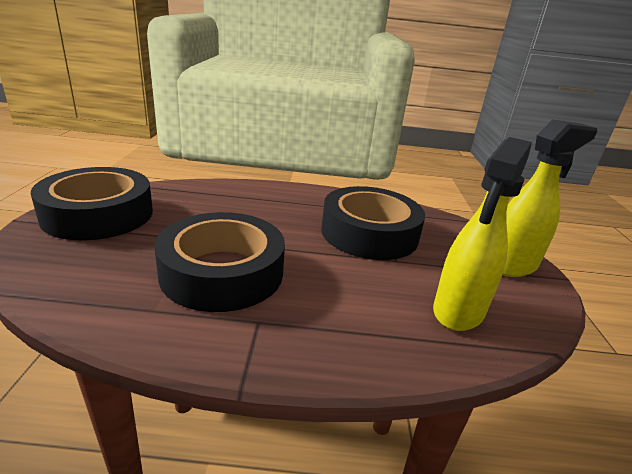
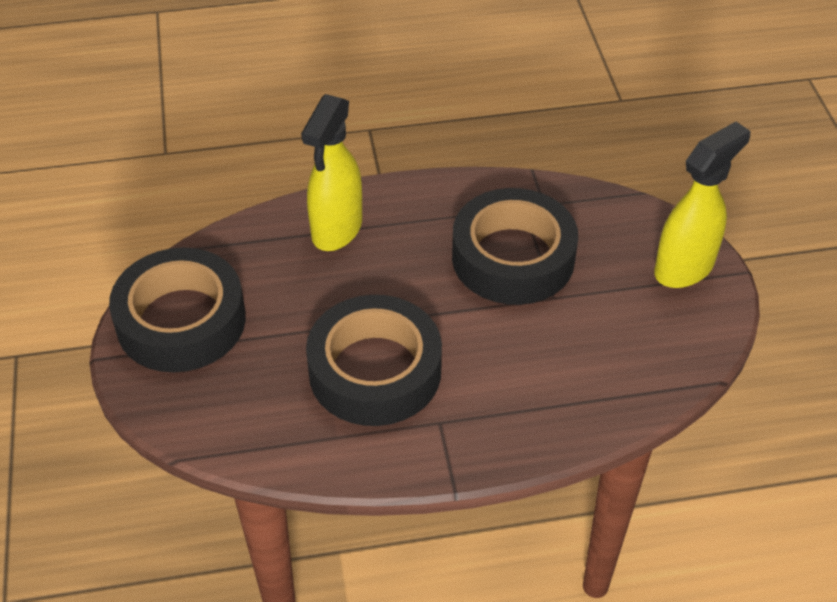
camera: 10 degrees left, 20 degrees up
yellow spray bottle [433,137,532,331] -> yellow spray bottle moved to [301,94,362,251]

